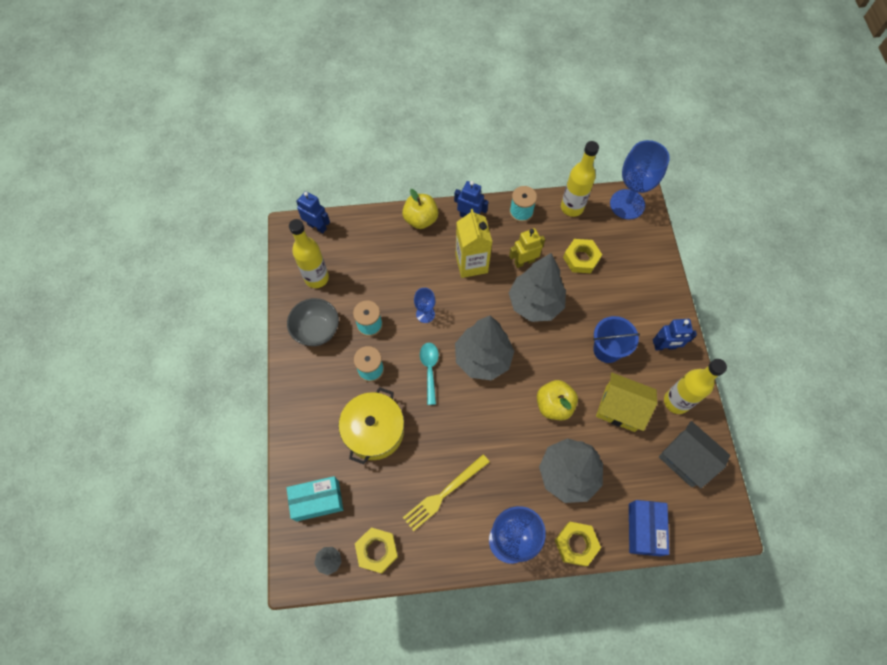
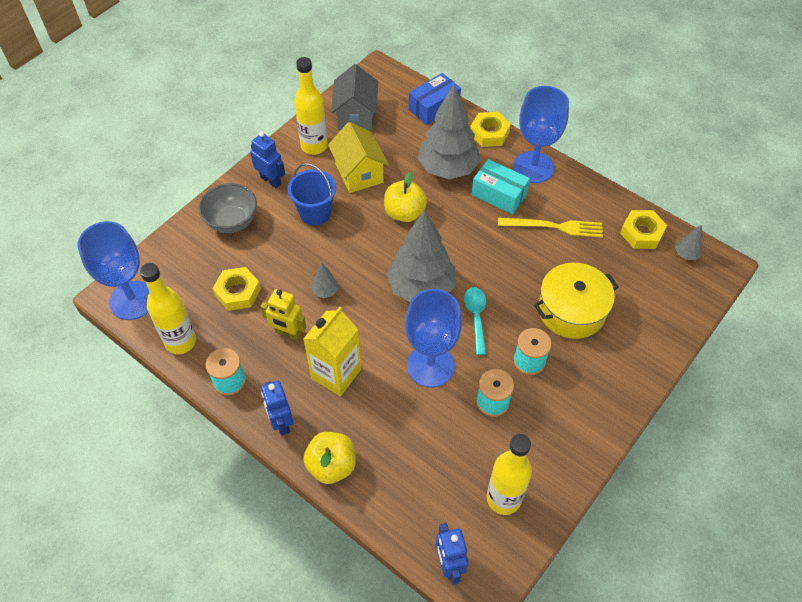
camera: 135 degrees left, 10 degrees down
grey bowl [287,298,339,346] -> grey bowl moved to [199,183,257,233]
turquoise box [287,476,343,522] -> turquoise box moved to [472,159,530,214]
blue goblet [414,288,435,323] -> blue goblet [405,289,462,388], size x1.99
turquoise spoon [420,343,439,405] -> turquoise spoon turned 135 degrees clockwise [464,287,486,355]
grey tree [509,253,566,322] -> grey tree [311,262,339,298], size x0.40

